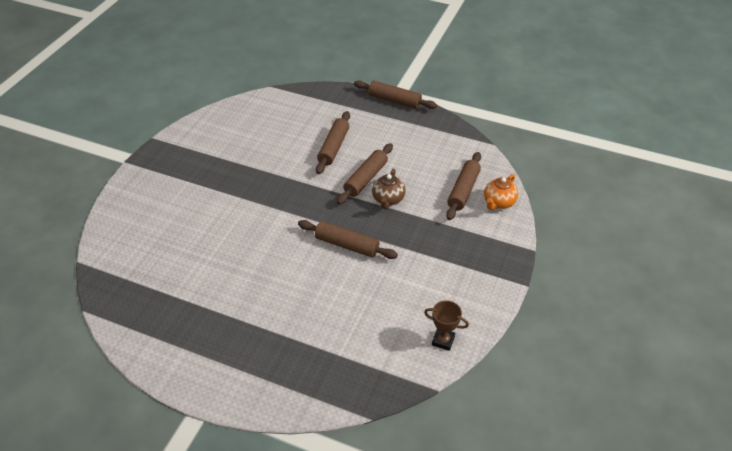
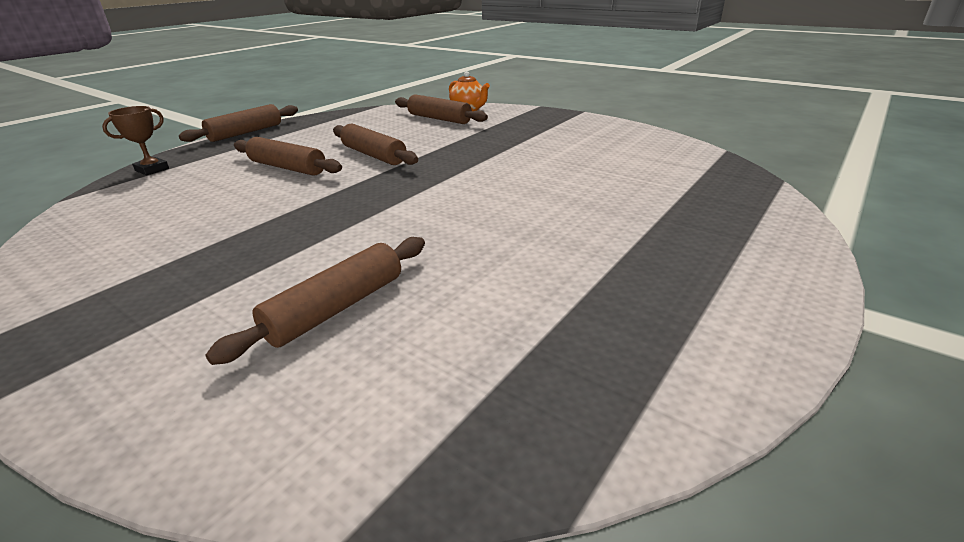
camera: 75 degrees left, 15 degrees down
brown rolling pin [298,220,398,259] -> brown rolling pin moved to [205,237,425,365]
brown teapot [372,169,406,209] -> none
brown trophy [424,301,469,351] -> brown trophy moved to [102,106,169,175]

